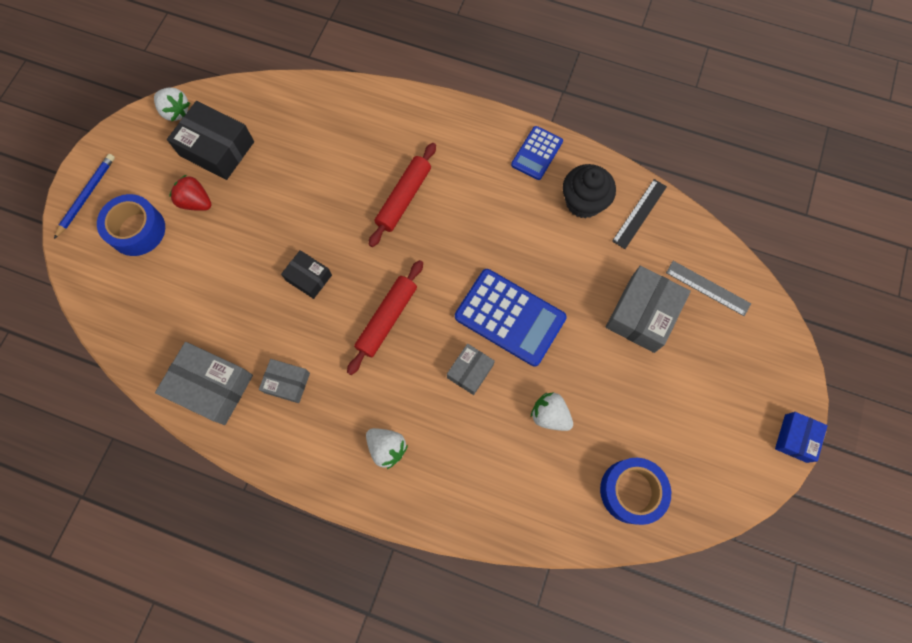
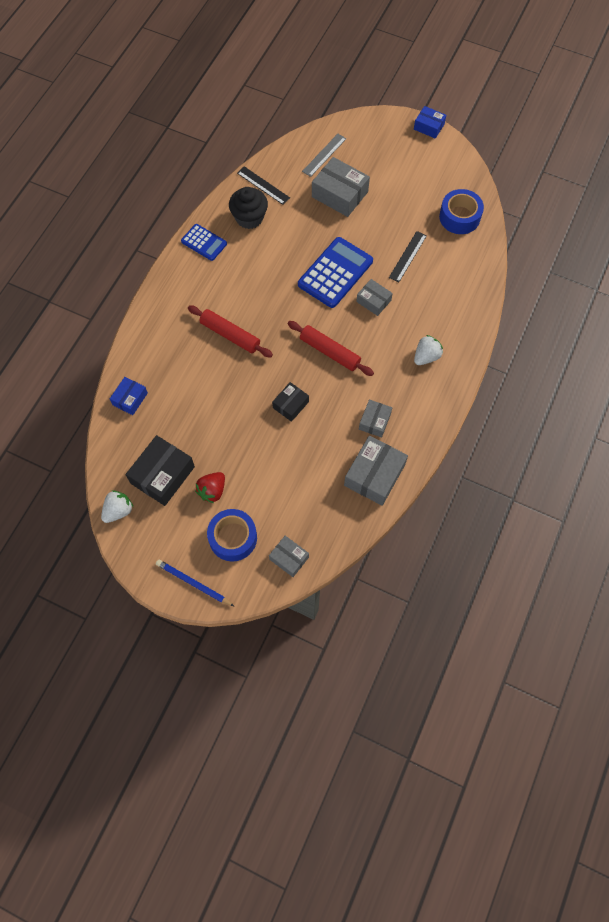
camera: 85 degrees left, 5 degrees down
white strawberry [531,392,573,431] -> black ruler [389,231,427,282]
none -> blue box [110,377,148,415]
none -> grey box [269,536,309,577]

